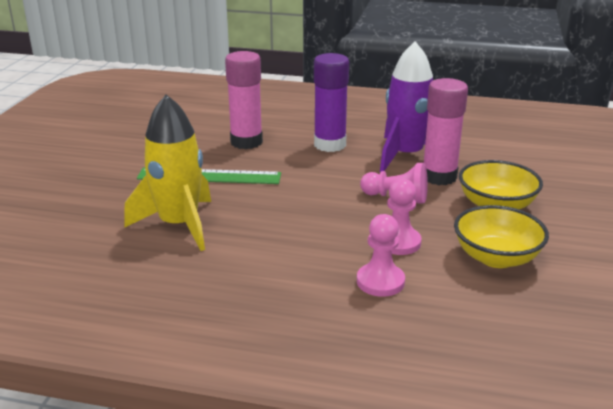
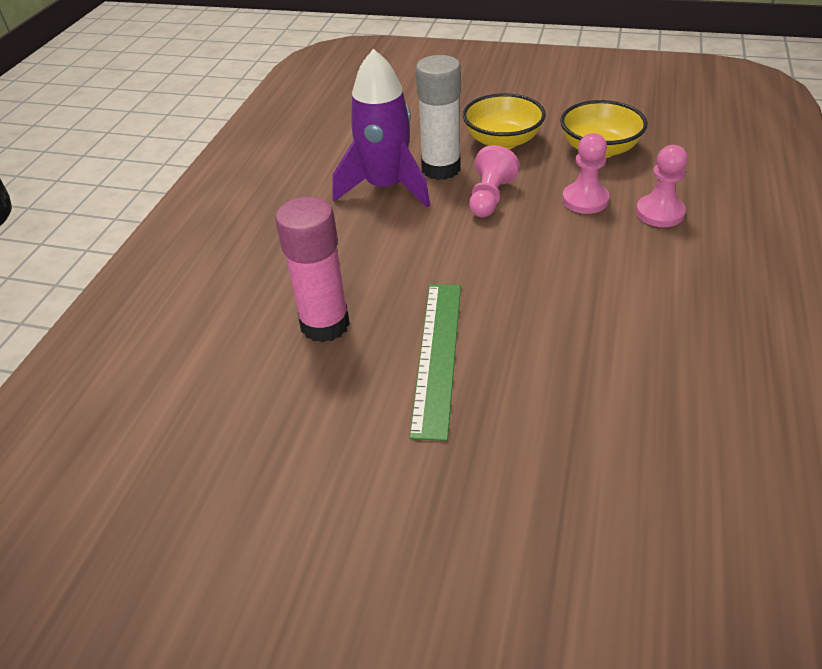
camera: 85 degrees left, 15 degrees up
yellow rocket [124,94,211,251] -> none
purple glue stick [314,53,349,152] -> none
pink glue stick [424,78,468,185] -> white glue stick [416,55,461,180]

